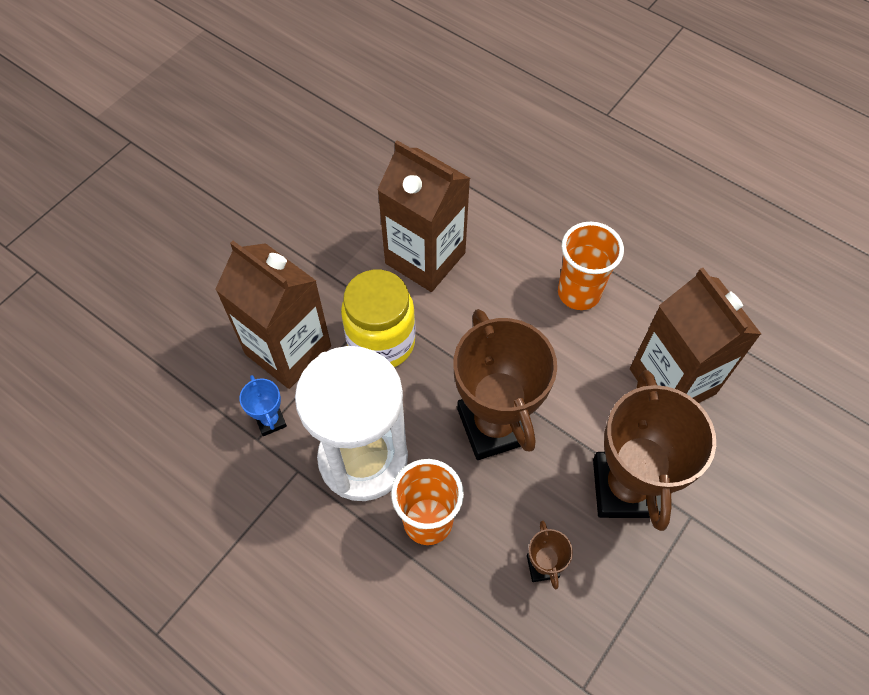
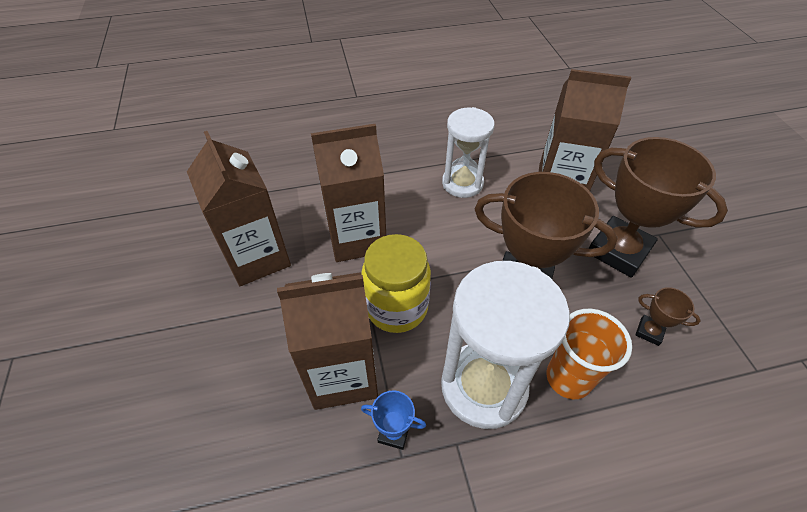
camera: 50 degrees left, 10 degrees down
orange cup [558,222,624,310] -> white hourglass [442,107,495,198]
none -> brown carton [187,131,291,286]

